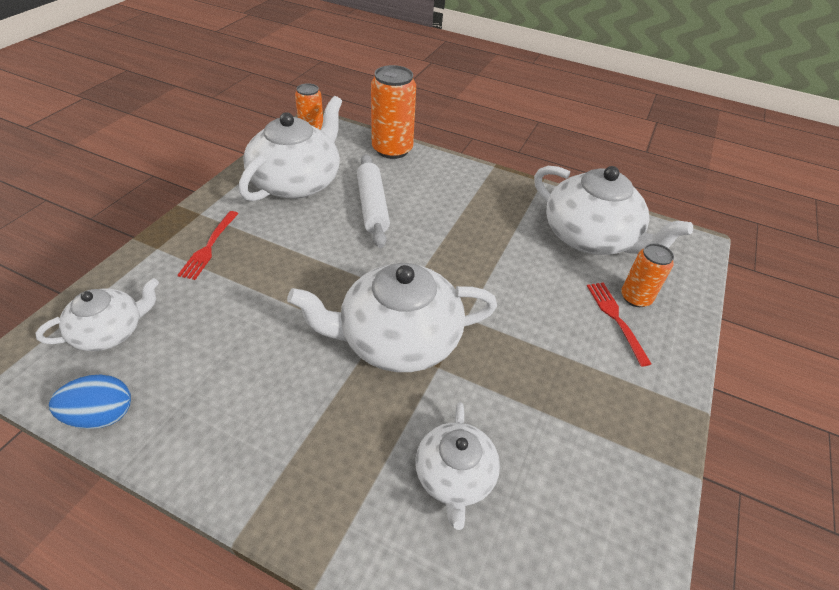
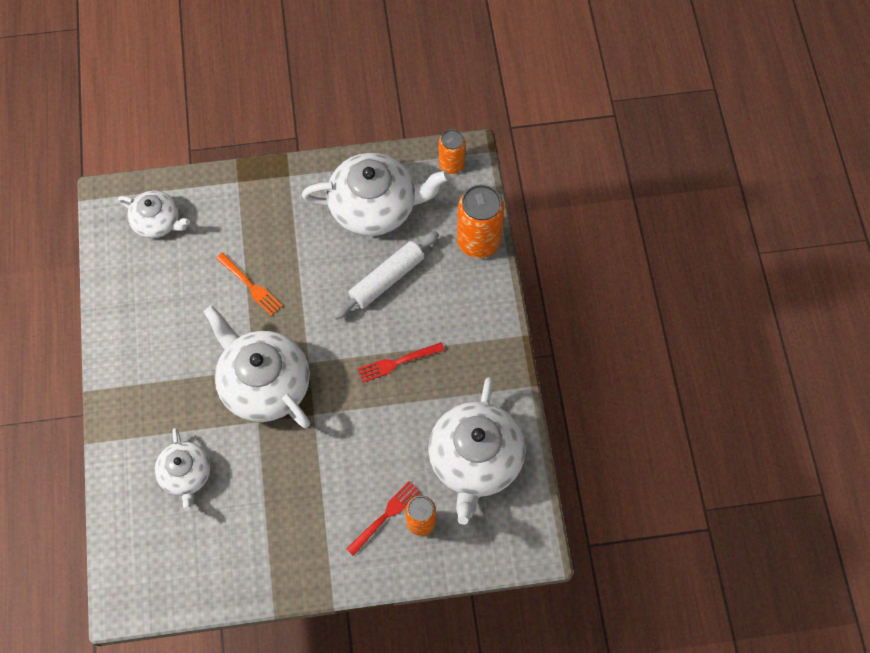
camera: 60 degrees right, 20 degrees up
blue egg [49,375,131,429] -> none
red fork [178,211,239,280] -> red fork moved to [357,342,445,383]
white teapot [415,402,500,530] -> white teapot turned 75 degrees counterclockwise [155,428,210,511]
none -> orange fork [216,253,282,316]

